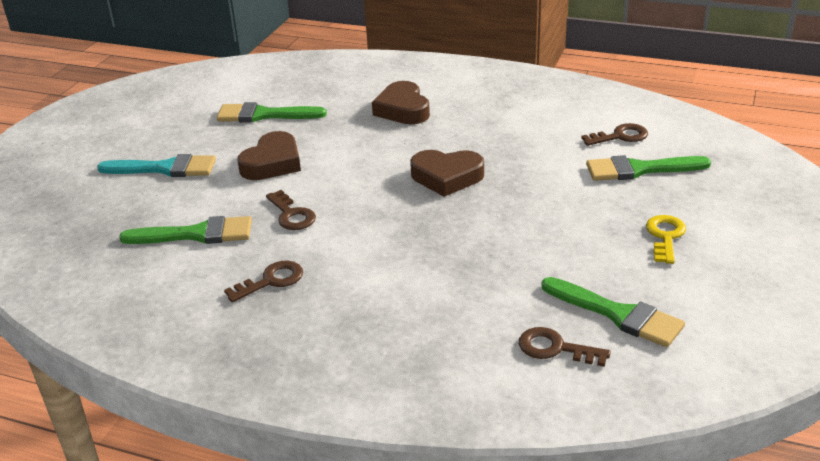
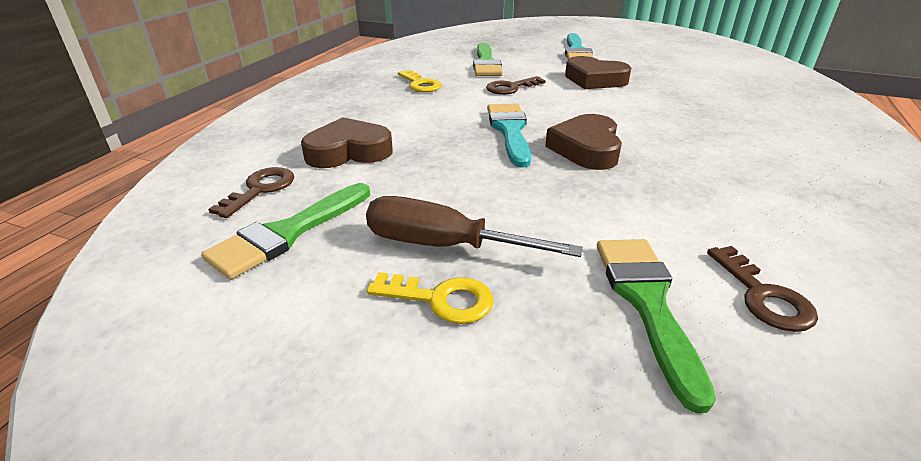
camera: 90 degrees right, 0 degrees up
green brush [217,102,327,122] -> none
brown key [224,261,303,302] -> yellow key [398,70,442,92]
brown heart [372,81,430,124] -> brown heart moved to [301,117,393,168]
none -> brown screwdriver [366,196,583,257]
none -> turquoise brush [487,104,531,167]

